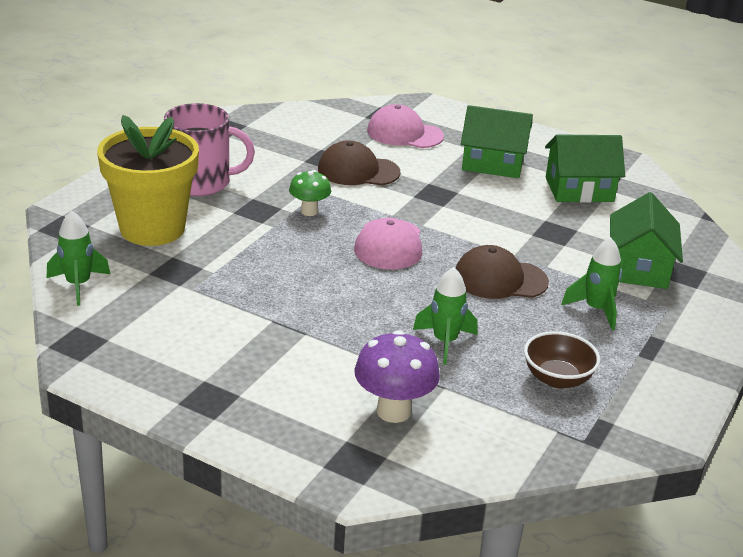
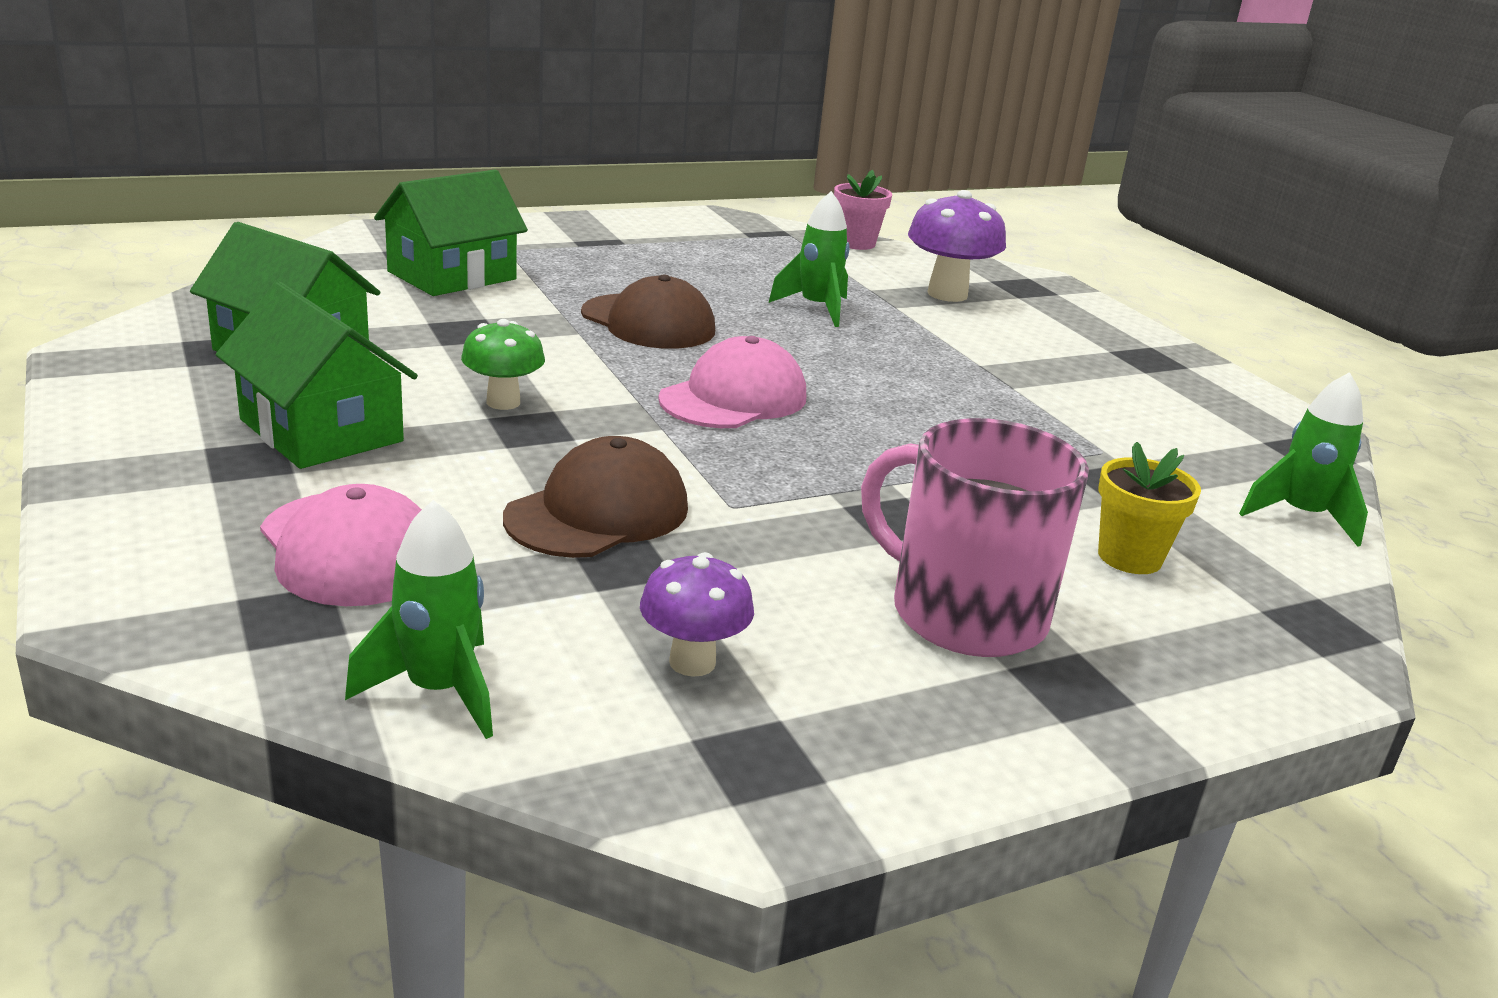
camera: 145 degrees left, 5 degrees down
yellow flower pot [97,115,199,246] -> yellow flower pot [1098,442,1201,574], size x0.46
green mushroom [289,170,331,216] -> green mushroom moved to [461,319,545,410]
brown cap [318,140,400,185] -> brown cap turned 90 degrees counterclockwise [503,436,688,558]
brown bowl [524,331,600,388] -> none
green rocket [561,237,622,330] -> green rocket moved to [345,500,493,739]
none -> purple mushroom [640,552,754,677]
none -> pink flower pot [834,170,892,250]

